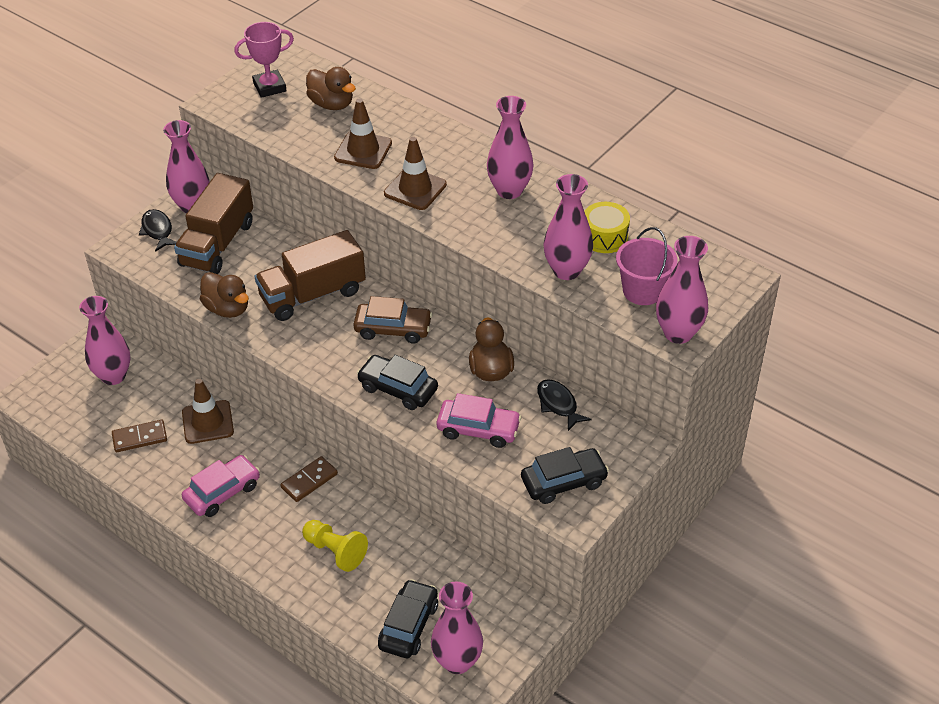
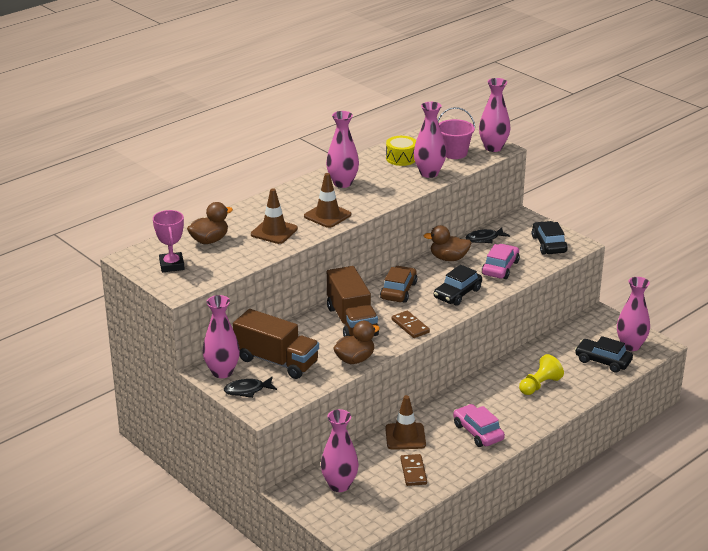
camera: 80 degrees left, 15 degrees down
brown domino [280,456,338,502] -> brown domino moved to [392,311,430,338]

